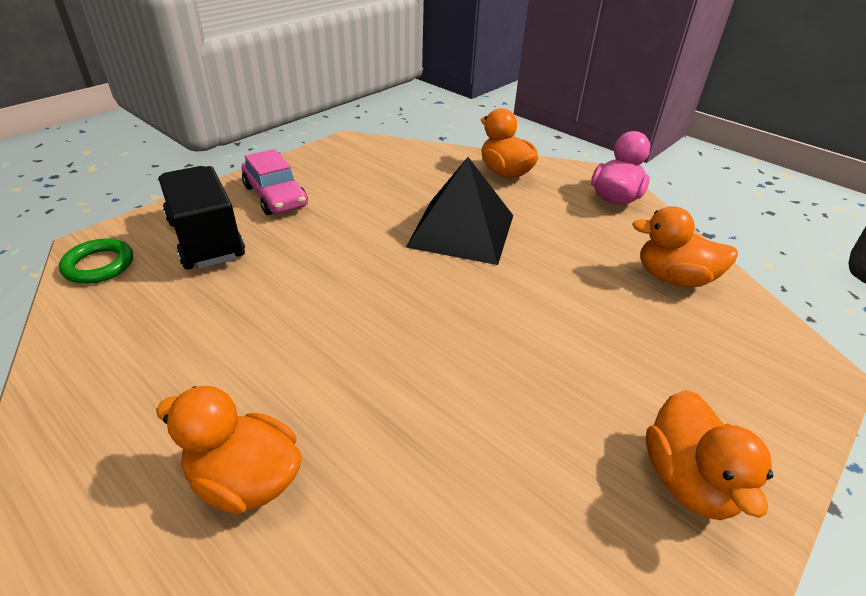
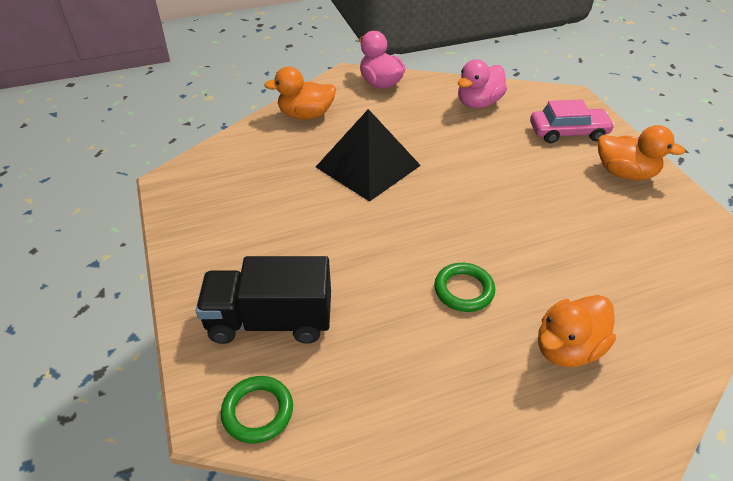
camera: 60 degrees left, 5 degrees up
pink car [242,149,308,215] -> pink car moved to [530,99,615,143]
orange duck [632,206,738,287] -> pink duck [458,59,507,108]
none -> green ring [434,263,495,312]

